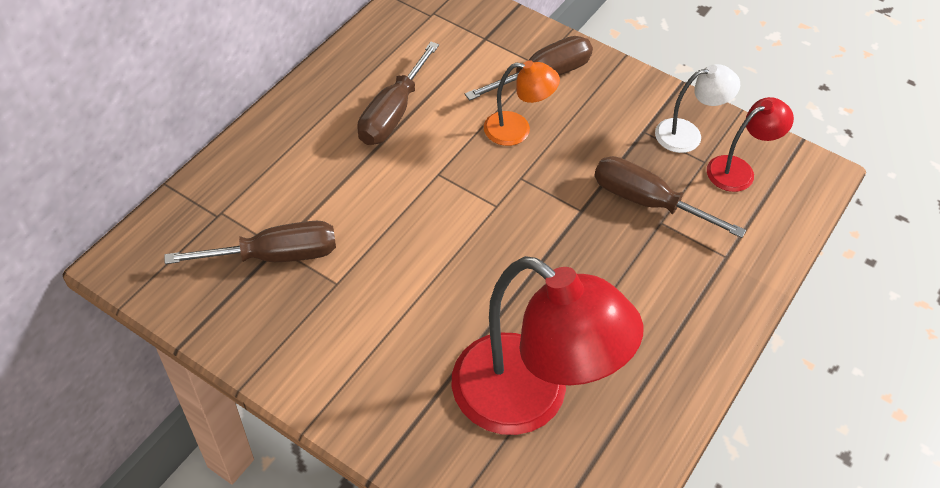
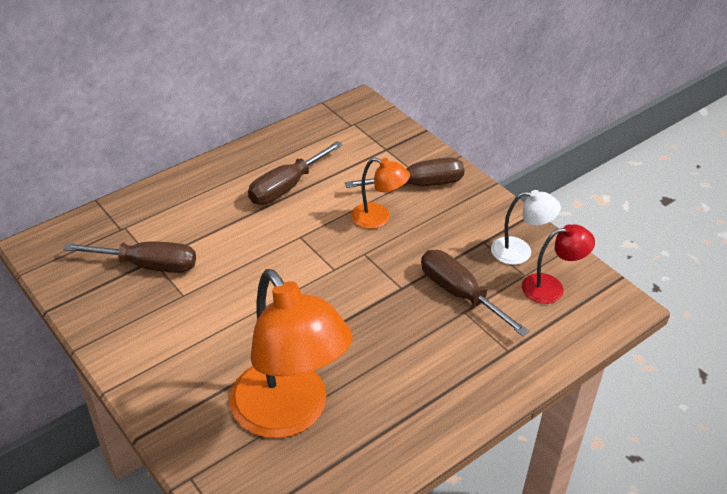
camera: 20 degrees right, 10 degrees down
red lamp [452,256,643,435] -> orange lamp [229,269,353,438]

